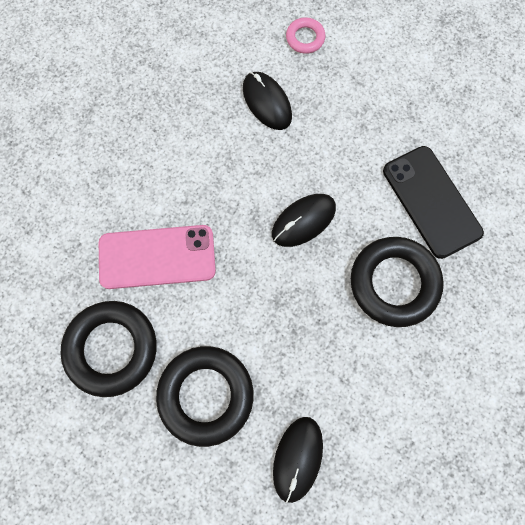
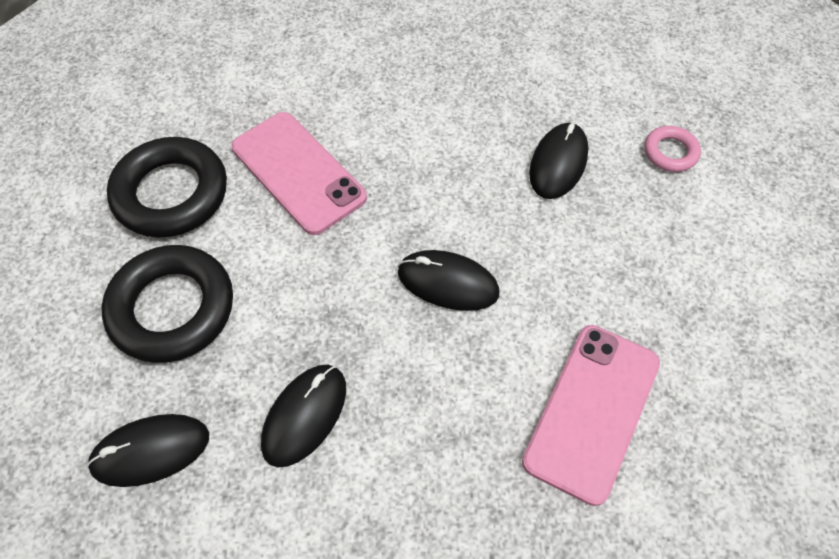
camera: 55 degrees right, 15 degrees down
black ring [351,237,444,327] -> none
black phone [383,146,484,259] -> pink phone [522,325,660,506]
none -> black mouse [261,365,346,468]

